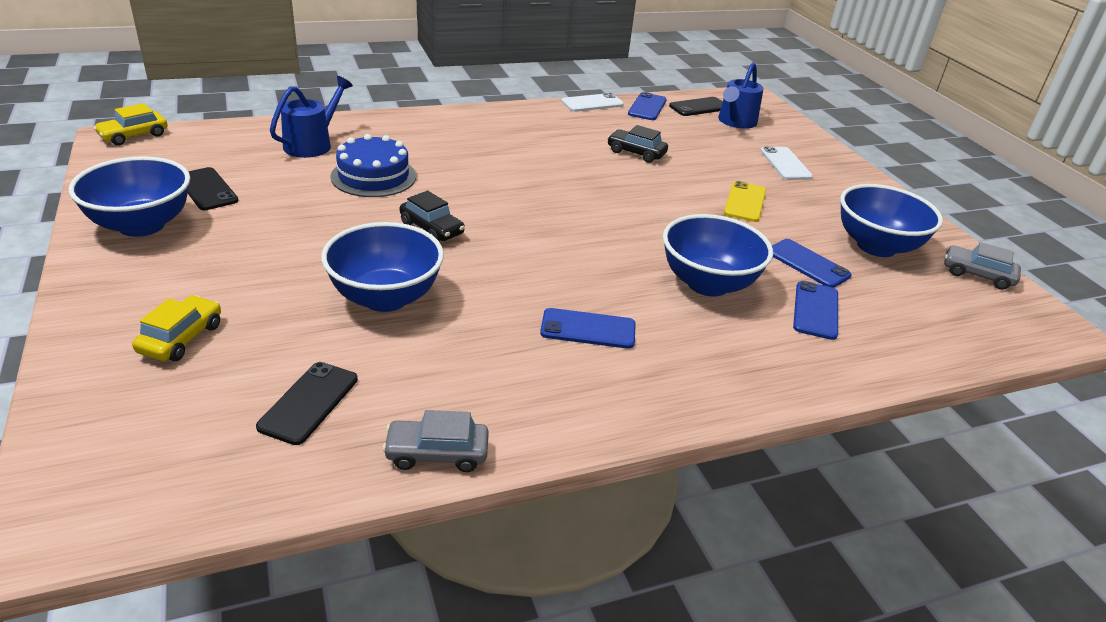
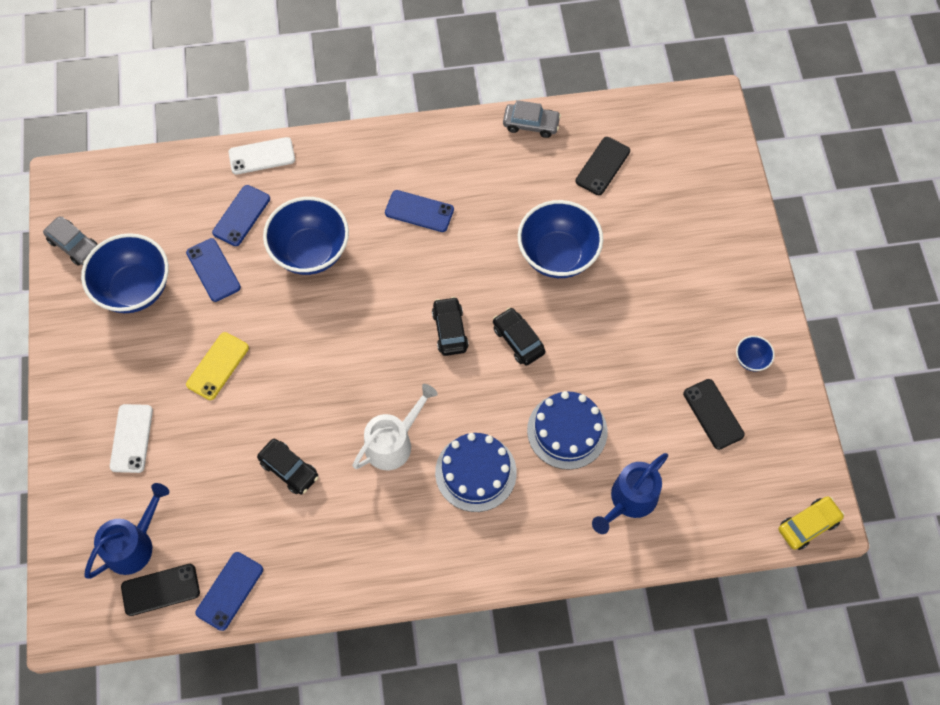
camera: 165 degrees left, 30 degrees up
blue bowl [69,156,190,237] -> blue bowl [736,336,775,372], size x0.44
yellow car [132,295,221,361] -> none
white phone [561,93,624,112] -> white phone moved to [228,137,295,175]
none -> white watering can [352,384,438,470]
none -> black car [432,297,469,356]
none -> blue cake [435,433,517,512]

